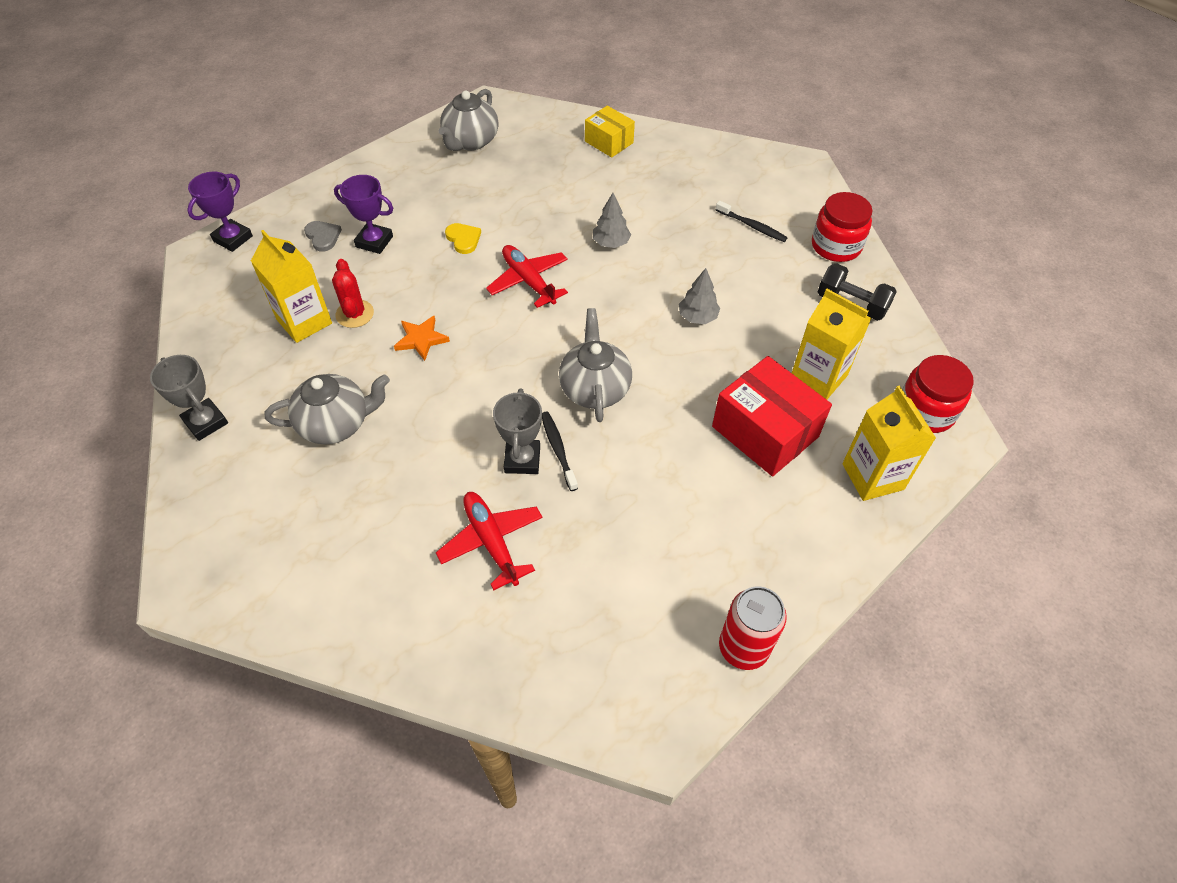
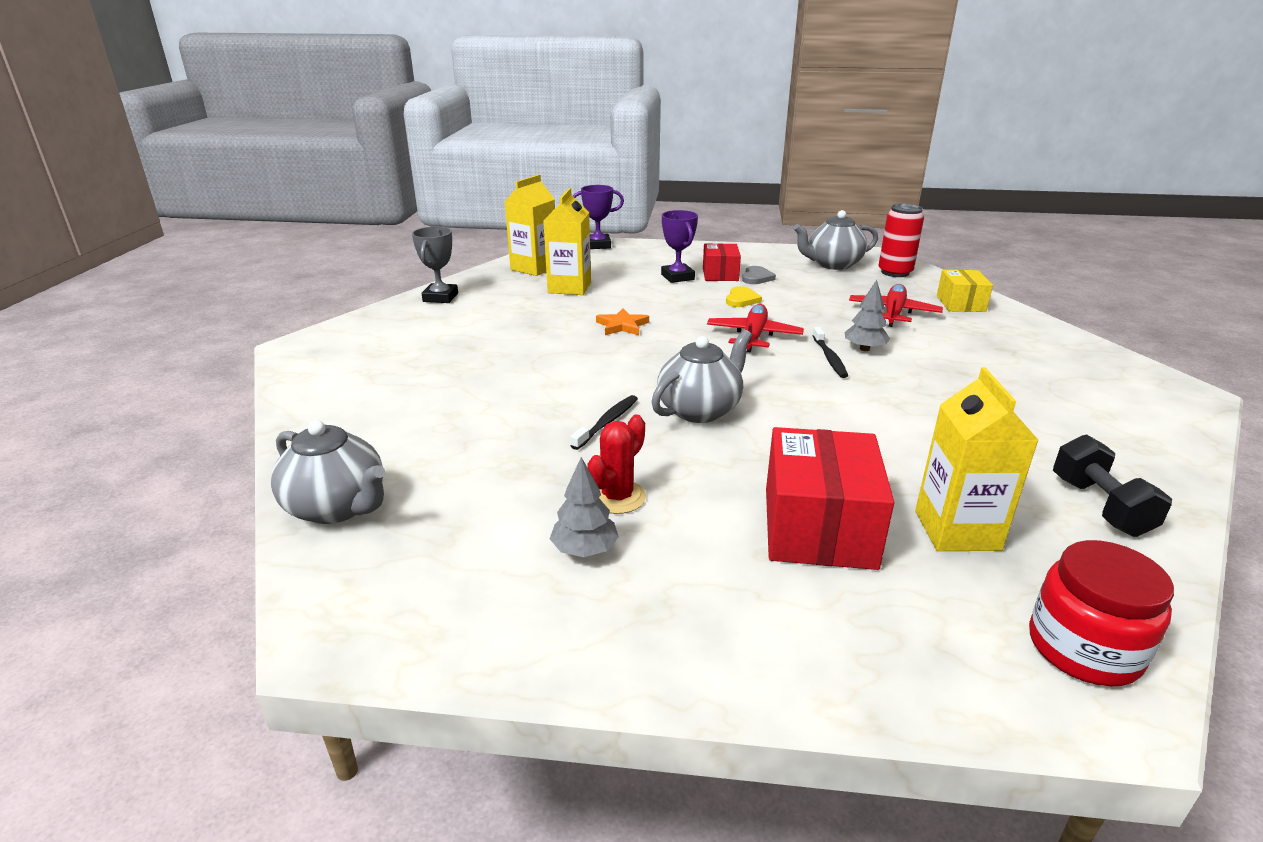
camera: 50 degrees right, 25 degrees down
grey teapot [265,374,390,444] -> grey teapot moved to [271,420,385,524]
grey heart [304,221,342,252] -> grey heart moved to [742,266,776,284]
red cactus [332,259,374,328] -> red cactus moved to [587,415,646,514]
red plane [436,492,543,590] -> red plane moved to [849,284,943,327]
grey trophy [493,388,542,474] -> none
grey tree [679,268,720,324] -> grey tree moved to [550,457,619,557]
black toothbrush [716,201,788,242] -> black toothbrush moved to [812,327,848,378]
red can [719,586,787,670] -> red can moved to [878,204,924,277]
red jar [812,192,873,262] -> none
yellow carton [842,385,936,501] -> yellow carton moved to [505,175,555,276]
none -> red box [703,243,741,281]

